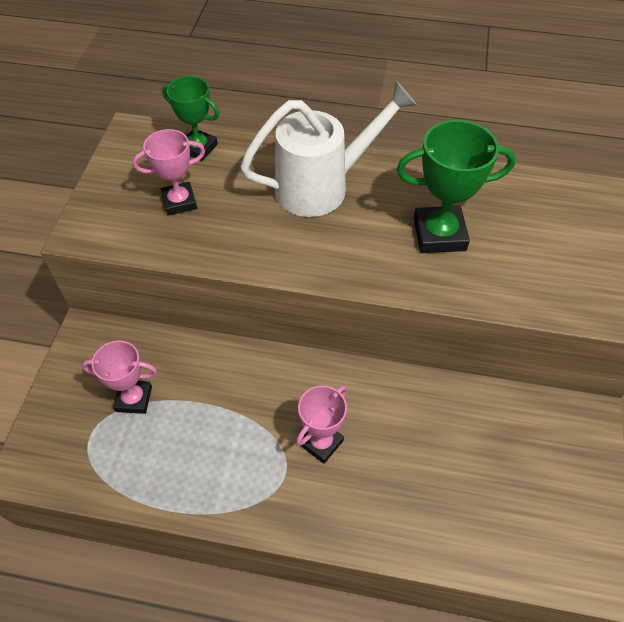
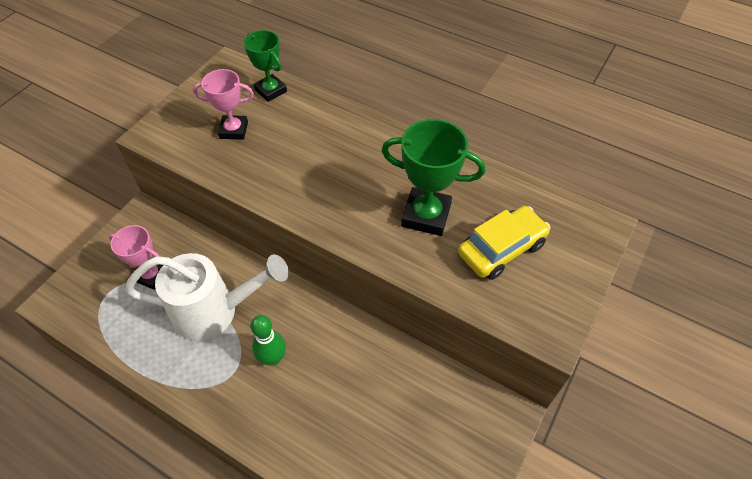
camera: 20 degrees right, 0 degrees up
white watering can [240,81,417,217] -> white watering can moved to [125,253,289,341]
pink trophy [296,385,347,464] -> green bowling pin [251,315,286,366]
none -> yellow car [458,206,550,280]

